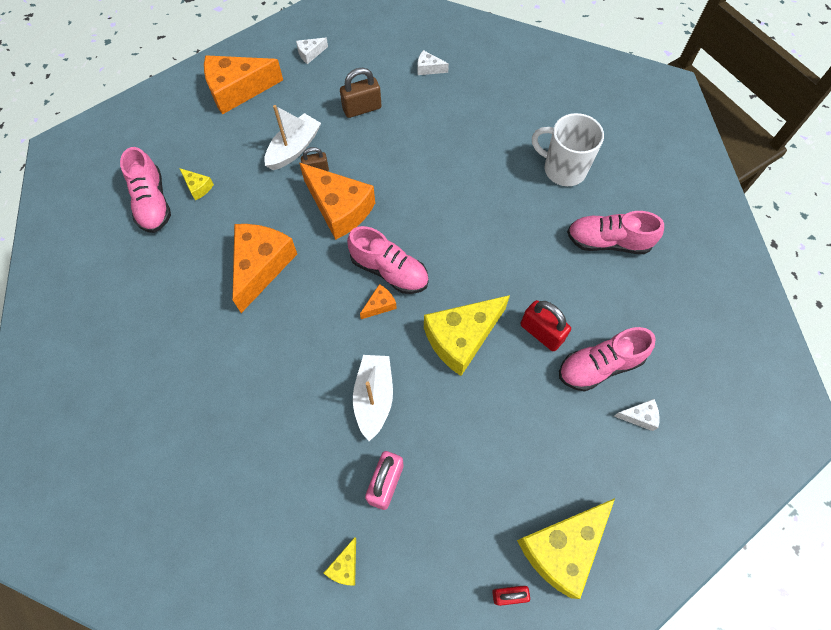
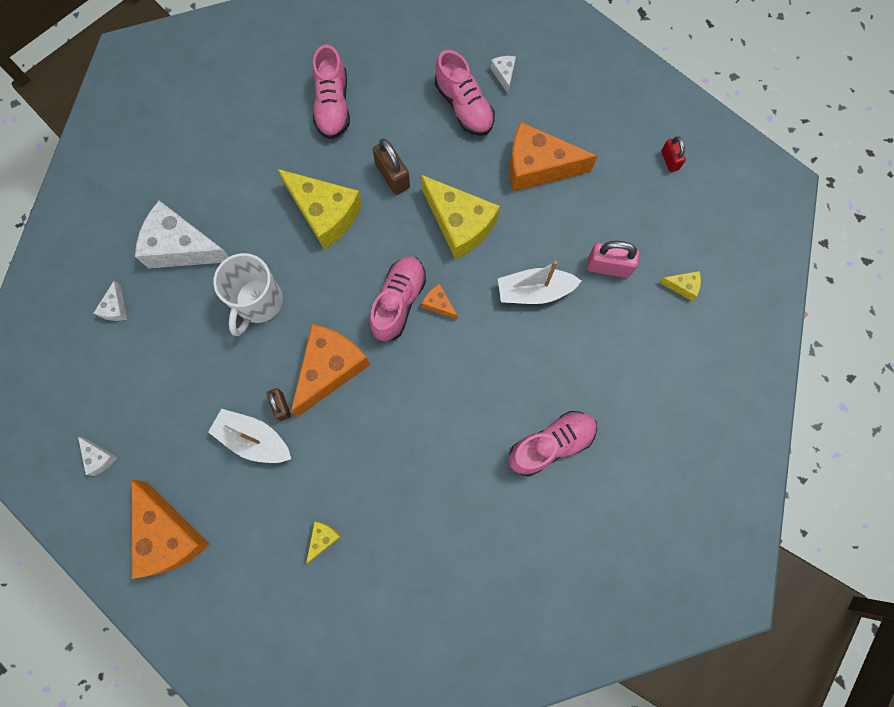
camera: 100 degrees left, 10 degrees up
pink shoe [120,147,171,233] -> pink shoe moved to [509,411,597,476]
orange cheese [232,224,297,313] -> orange cheese moved to [510,122,597,192]
brown padlock [340,68,381,118] -> brown padlock moved to [373,139,410,195]
yellow cheese [517,498,615,599] -> yellow cheese moved to [278,169,362,249]
red padlock [520,300,571,351] -> none
white mug [532,113,604,186] -> white mug moved to [213,253,283,336]
none -> white cheese [135,201,229,268]

